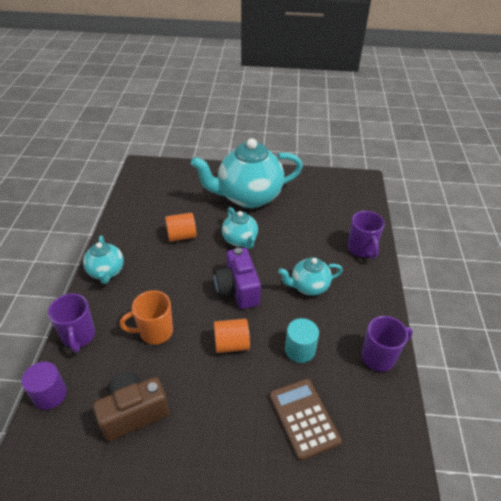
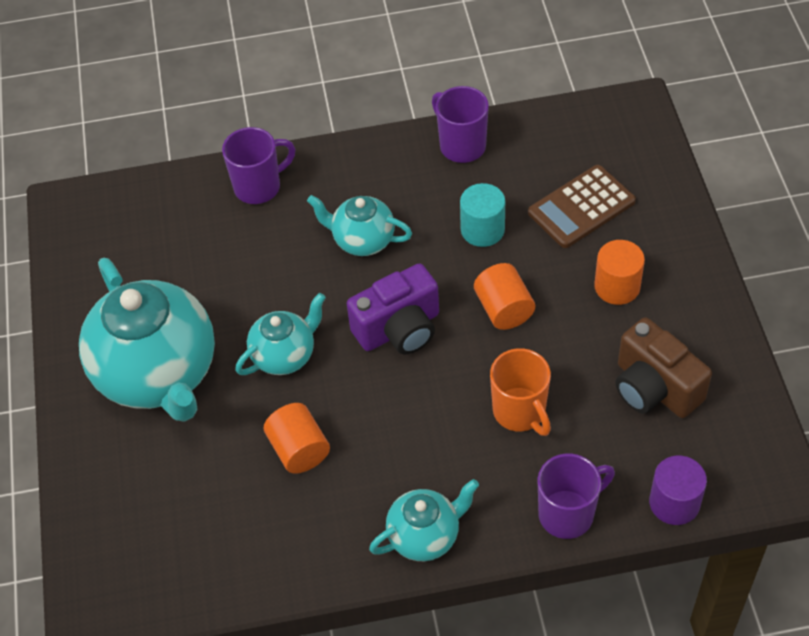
camera: 100 degrees left, 10 degrees up
turquoise teapot [278,257,343,296] -> turquoise teapot turned 135 degrees clockwise [307,195,412,256]
none -> orange cylinder [594,240,645,305]

